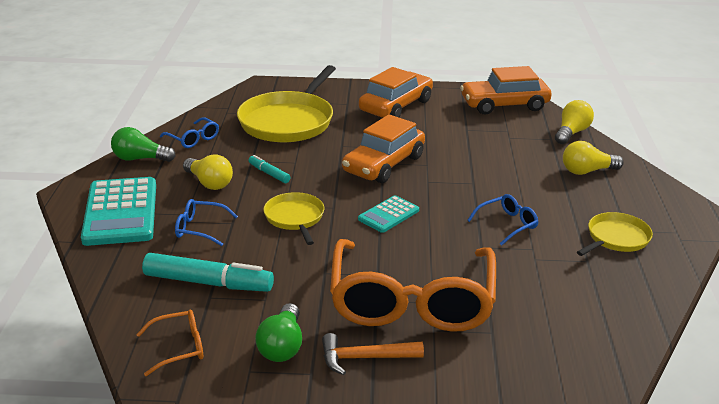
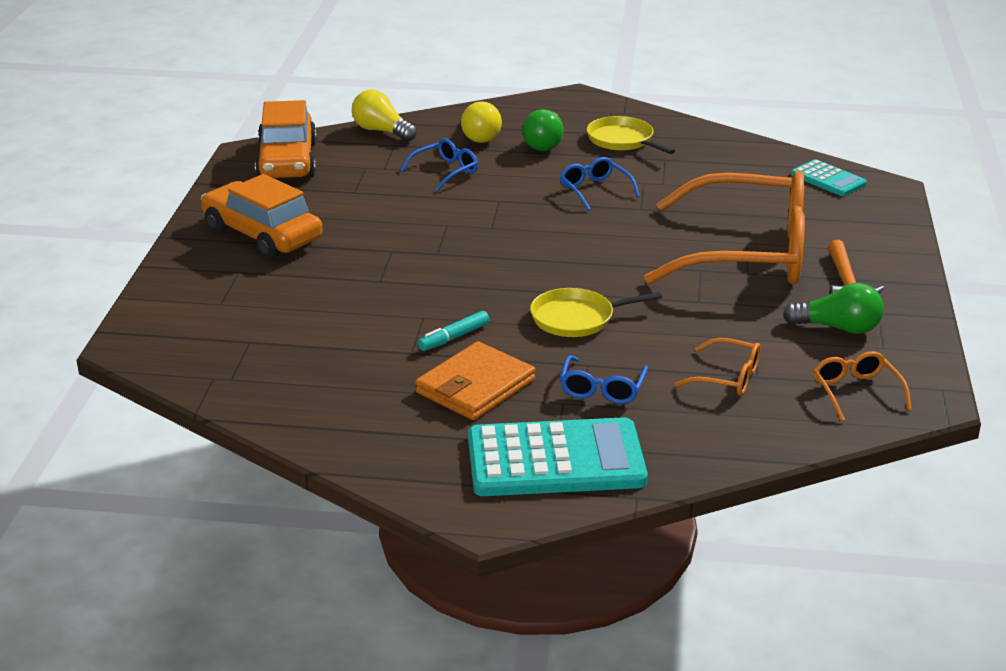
camera: 85 degrees left, 0 degrees up
green light bulb [111,127,176,162] -> green light bulb moved to [522,109,564,151]
turquoise marker [142,253,274,292] -> orange glasses [675,338,761,396]
blue glasses [160,117,219,148] -> blue glasses moved to [400,138,478,191]
yellow light bulb [183,155,233,190] -> orange wallet [415,341,536,420]
yellow pan [237,65,336,142] -> none
orange car [342,114,425,183] -> none
turquoise calculator [358,195,419,233] -> turquoise calculator moved to [791,159,867,196]

